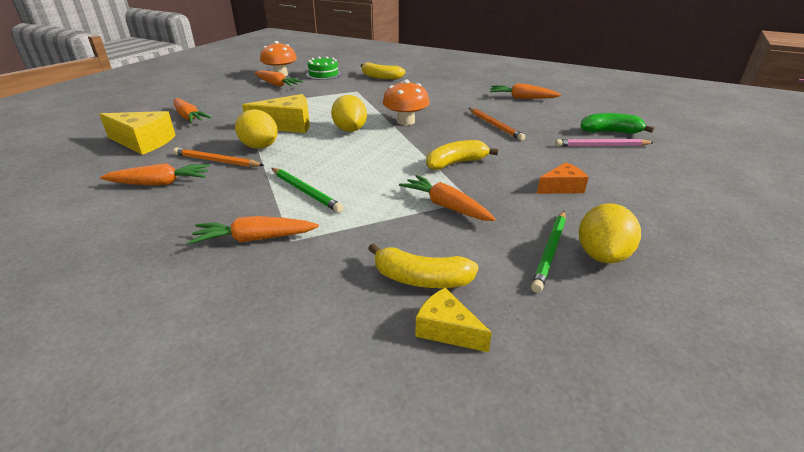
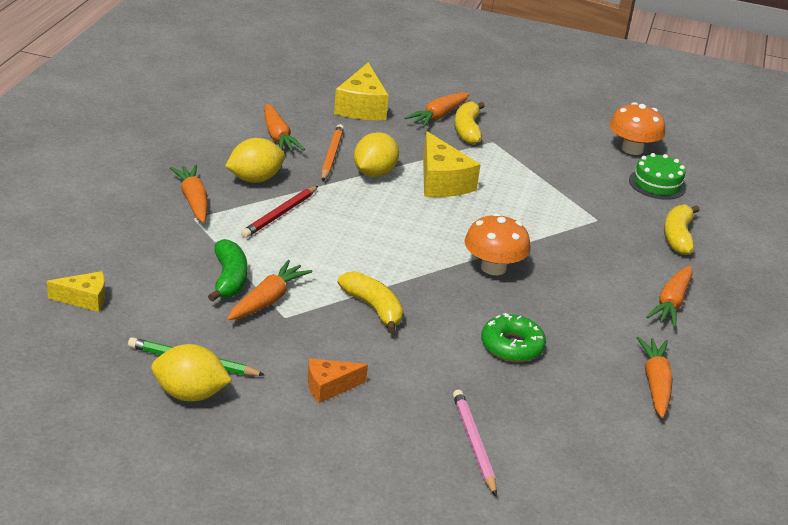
camera: 75 degrees right, 0 degrees up
orange carrot [255,71,303,87] -> orange carrot moved to [646,265,693,327]
green pencil [271,168,343,213] -> red pencil [241,186,318,238]
yellow lemon [331,95,367,132] -> yellow lemon moved to [225,138,285,183]
yellow banana [368,243,479,288] -> yellow banana moved to [454,101,485,144]
yellow cheese [415,288,492,352] -> yellow cheese turned 60 degrees clockwise [47,271,105,312]
orange pencil [469,108,525,141] -> green donut [481,313,546,362]
orange cheese [537,162,589,194] -> orange cheese turned 105 degrees clockwise [308,358,368,403]
green banana [580,113,654,134] -> green banana moved to [208,239,247,302]

